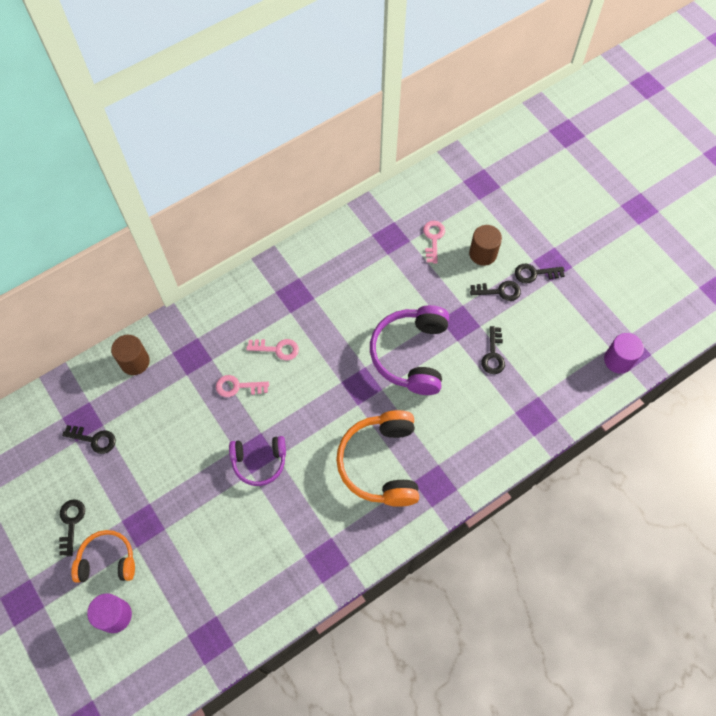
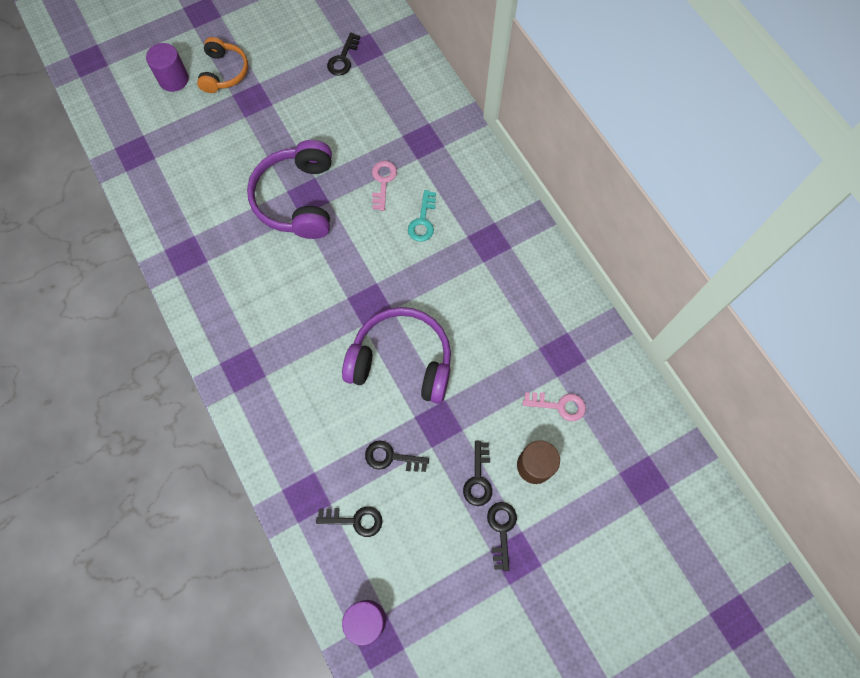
camera: 95 degrees right, 5 degrees up
black key [59,499,85,556] -> black key moved to [316,506,383,537]
brown cylinder [111,335,150,375] -> none
purple headphones [229,436,286,486] -> purple headphones [247,140,332,239], size x1.64
pink key [246,339,299,360] -> turquoise key [408,190,436,242]
orange headphones [336,410,419,507] -> none

